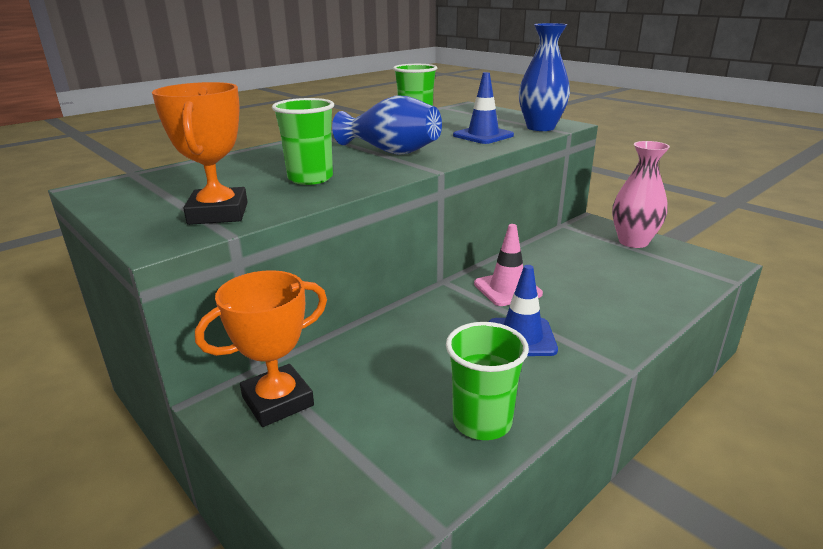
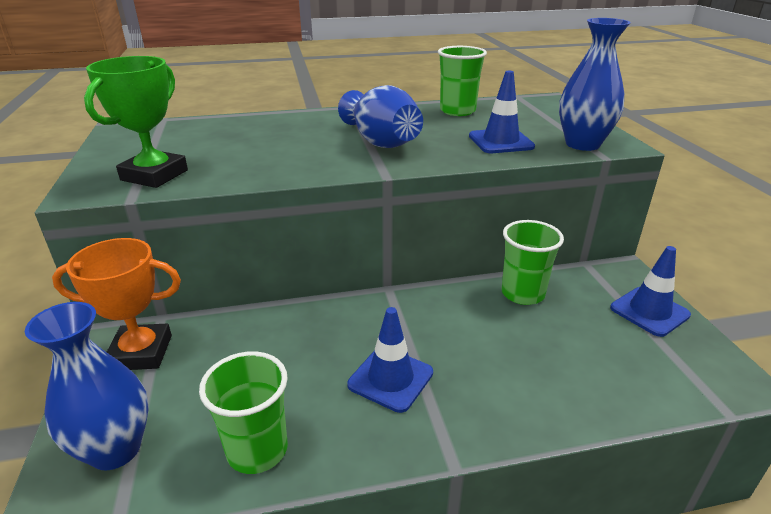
camera: 30 degrees right, 5 degrees up
orange trophy [152,82,247,225] -> green trophy [84,56,188,188]
green cup [272,98,334,185] -> green cup moved to [502,220,564,305]
pink traffic cone [474,224,543,306] -> none
pink vase [612,141,670,248] -> blue traffic cone [610,246,691,337]
none -> blue vase [25,302,148,470]

